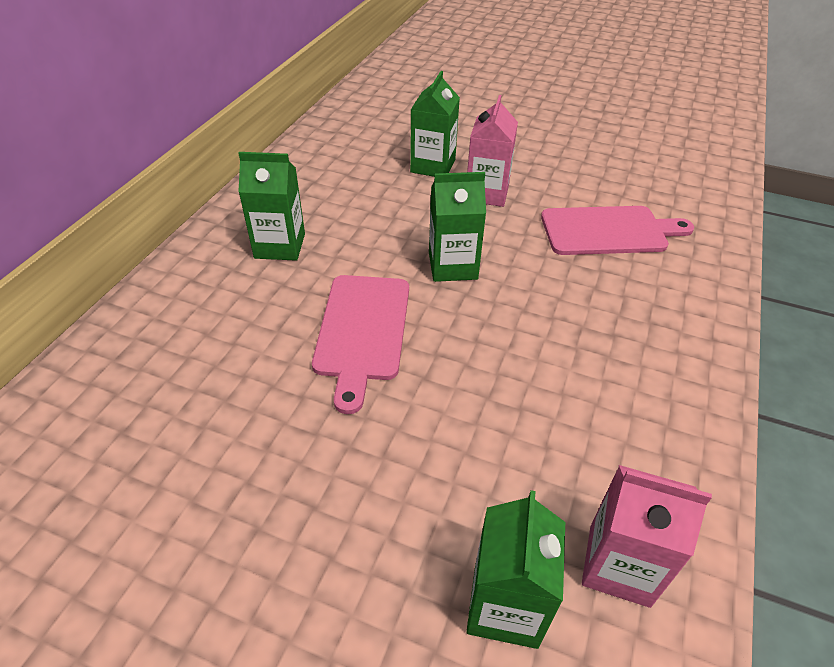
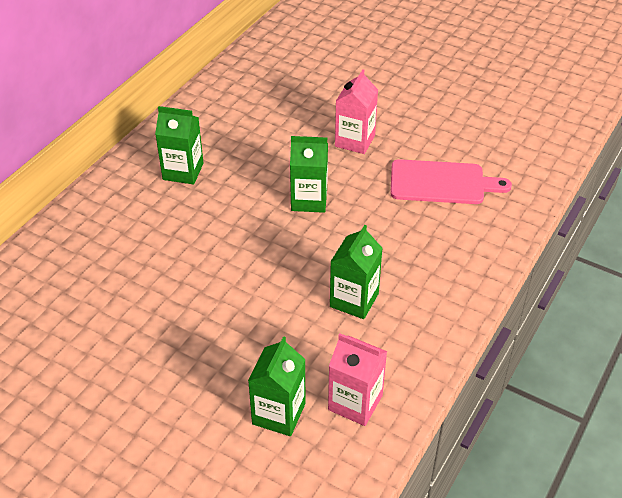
camera: 10 degrees right, 0 degrees up
pink cutting board [312,275,409,414] -> none
green carton [410,71,460,177] -> green carton moved to [330,225,383,319]

